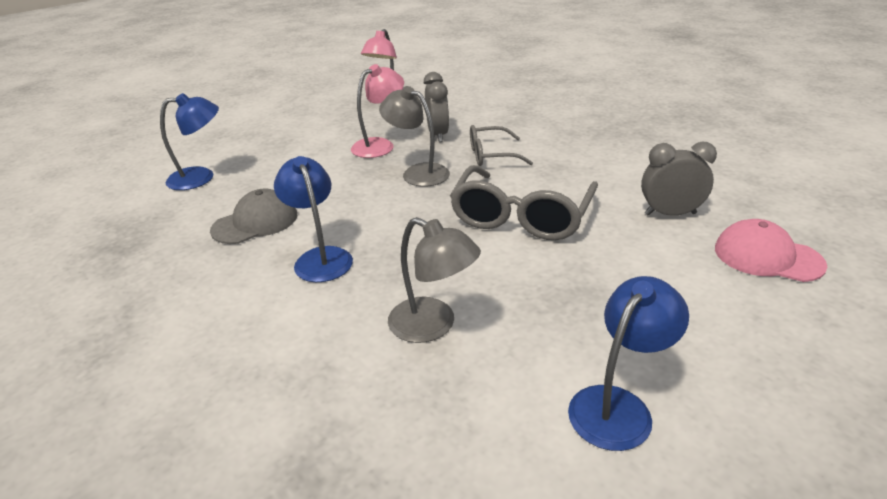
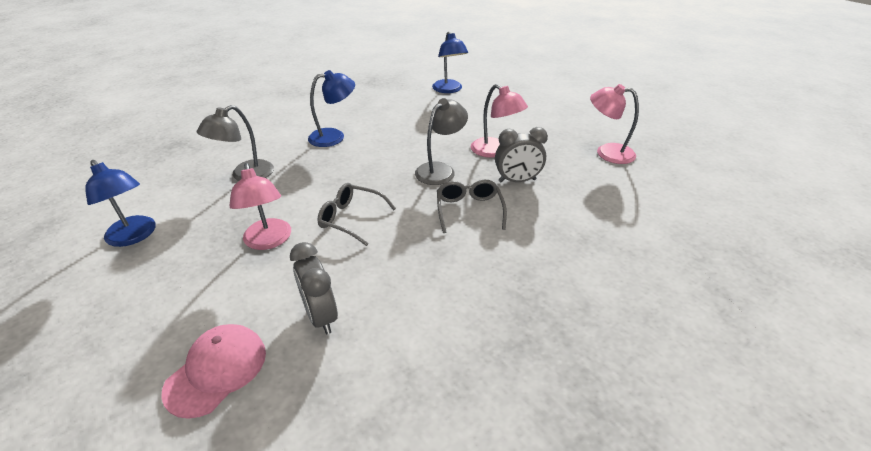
camera: 90 degrees right, 5 degrees up
grey cap [210,189,297,244] -> none
grey glasses [450,165,598,240] -> grey glasses [318,183,396,246], size x0.59
grey clock [641,142,717,216] -> grey clock turned 150 degrees clockwise [290,242,338,334]
none -> pink lamp [229,163,291,250]

